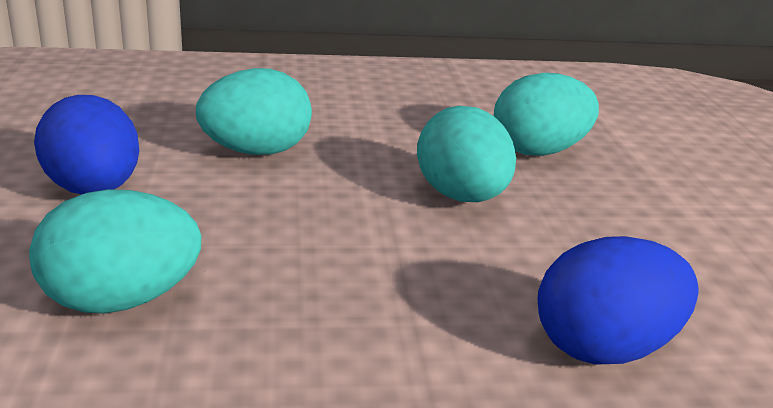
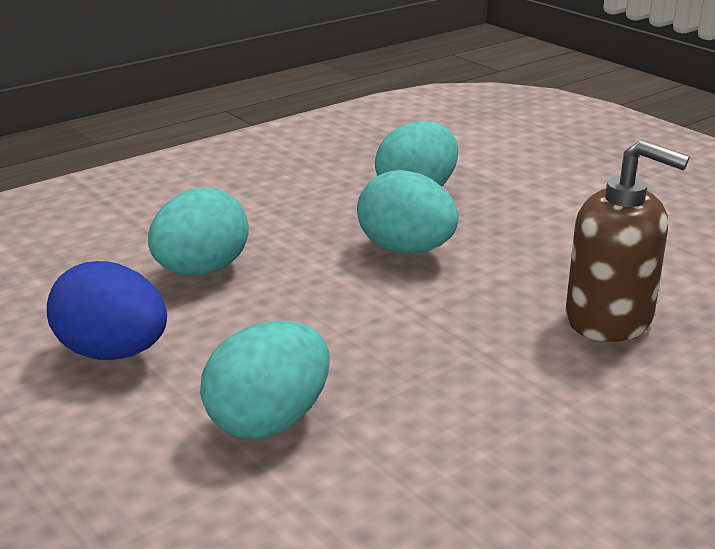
camera: 30 degrees left, 0 degrees up
blue egg [538,236,699,365] -> brown soap dispenser [565,140,690,342]

